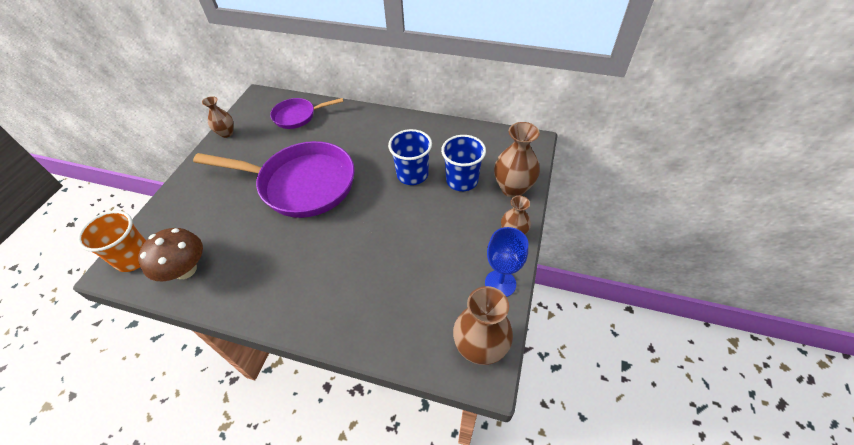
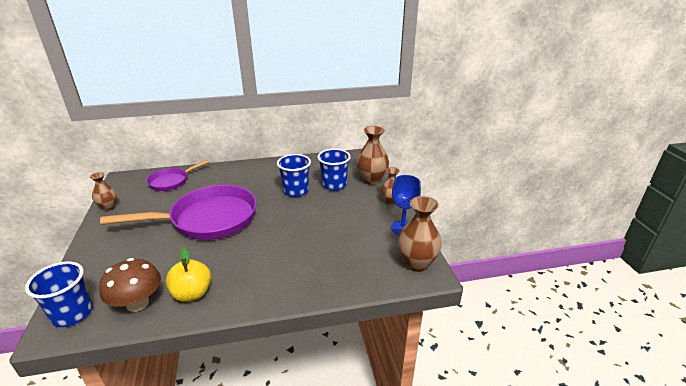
camera: 30 degrees left, 20 degrees down
orange cup [78,211,146,272] -> blue cup [25,261,93,327]
none -> yellow apple [166,248,211,302]

